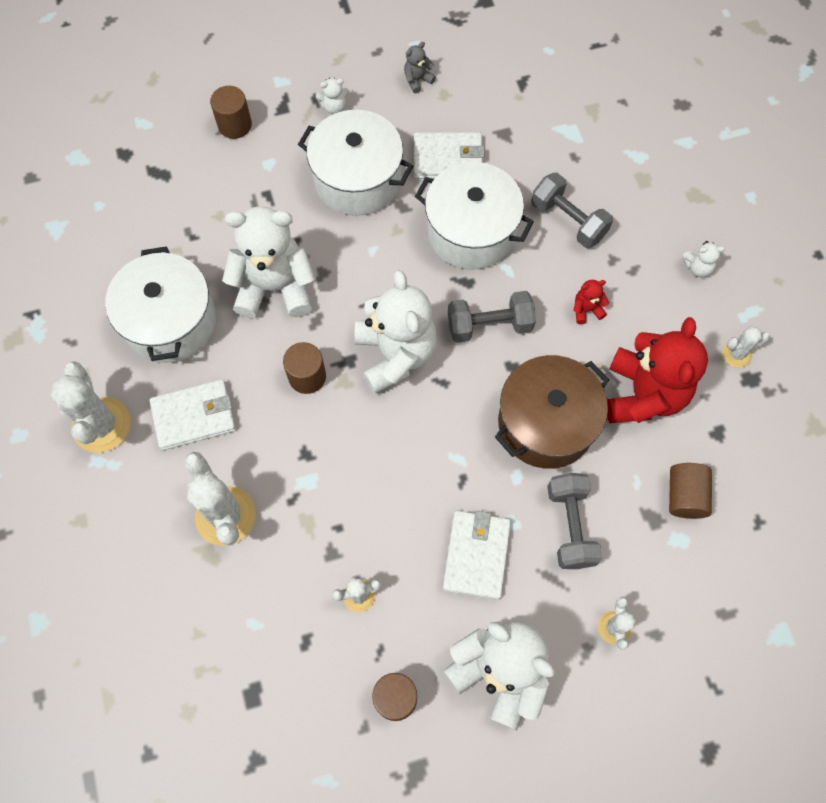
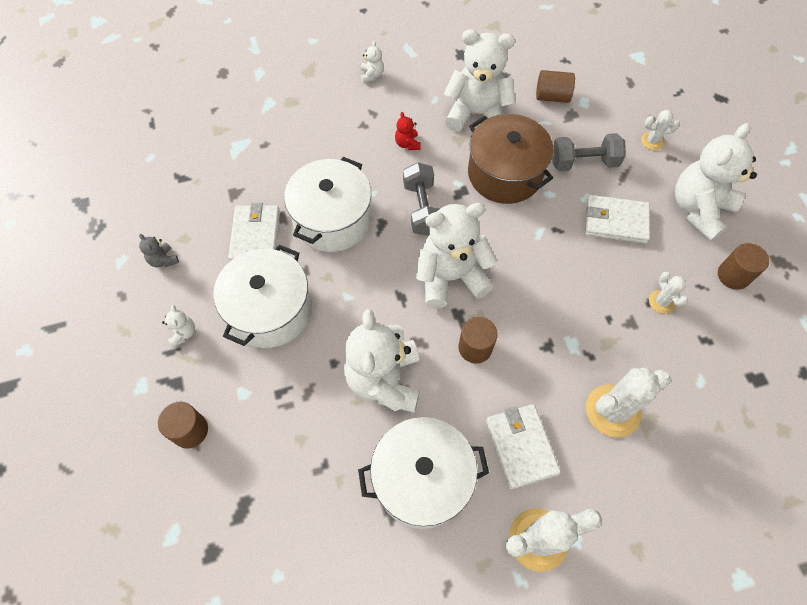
camera: 90 degrees left, 5 degrees down
grey dumbbell [531,173,613,248] -> none
red teddy bear [607,317,708,423] -> white teddy bear [444,29,516,132]
white cactus [722,326,770,368] -> none

